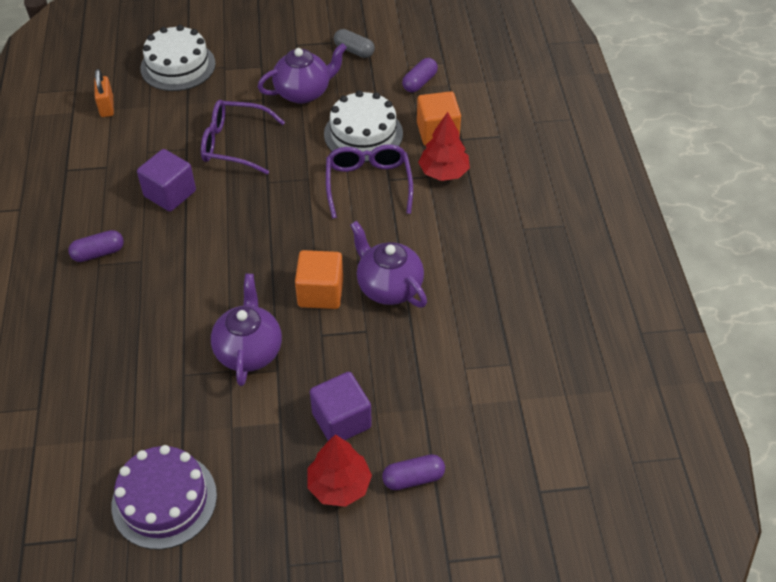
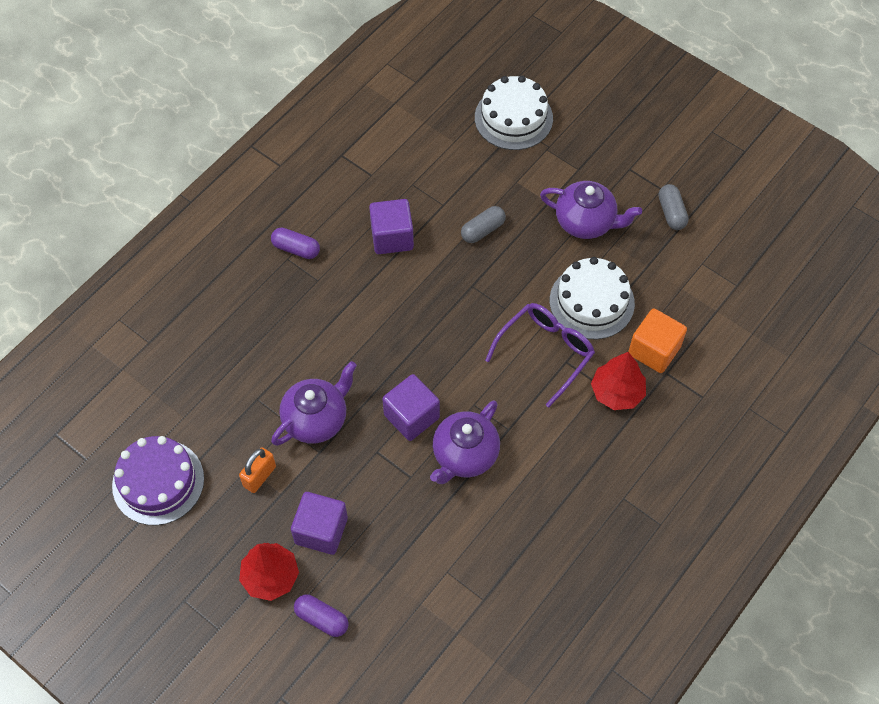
camera: 45 degrees right, 10 degrees up
orange padlock [94,69,114,117] -> orange padlock moved to [239,447,276,493]
purple glasses [201,100,285,174] -> grey capsule [461,206,506,243]
orange cube [295,250,343,309] -> purple cube [382,374,440,441]
purple teapot [350,221,427,307] -> purple teapot turned 150 degrees counterclockwise [430,400,500,484]
purple capsule [402,58,438,93] -> none

